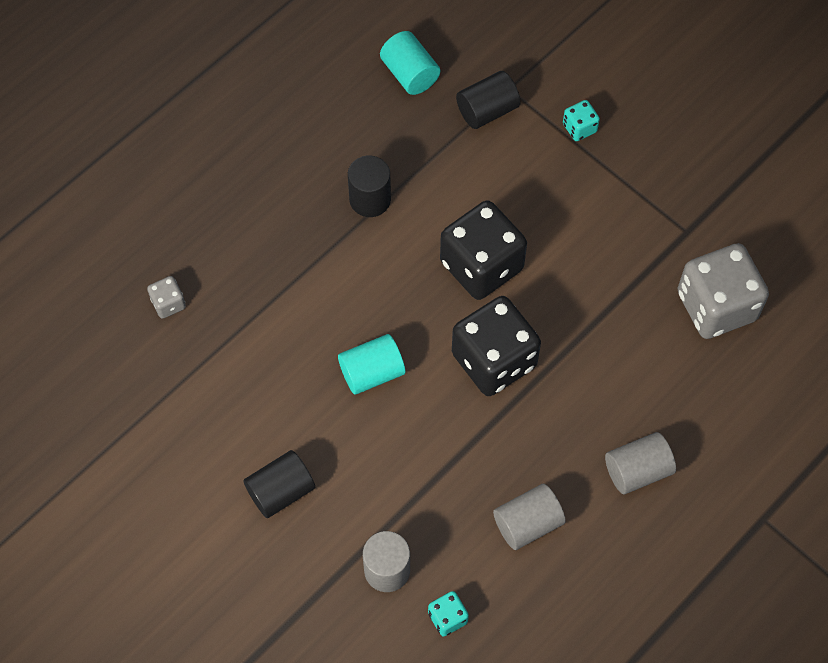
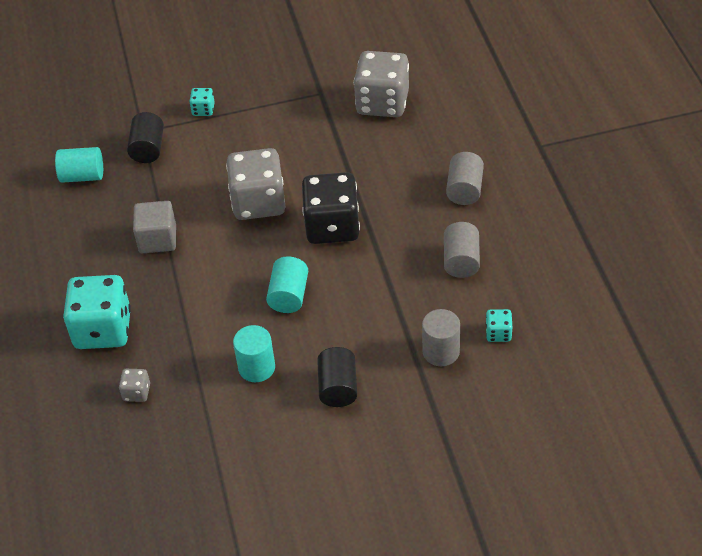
camera: 55 degrees left, 15 degrees down
black cylinder [348,155,391,217] -> grey cube [133,201,176,253]
black dice [440,200,527,300] -> grey dice [226,148,286,220]
none -> turquoise dice [63,275,131,349]
none -> turquoise cylinder [233,325,275,382]

